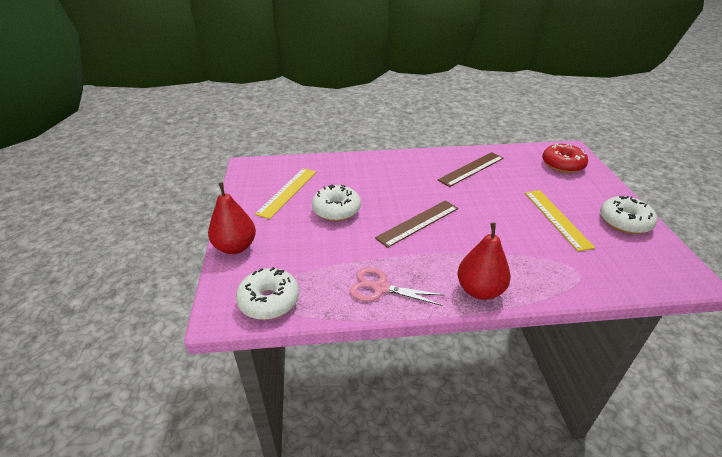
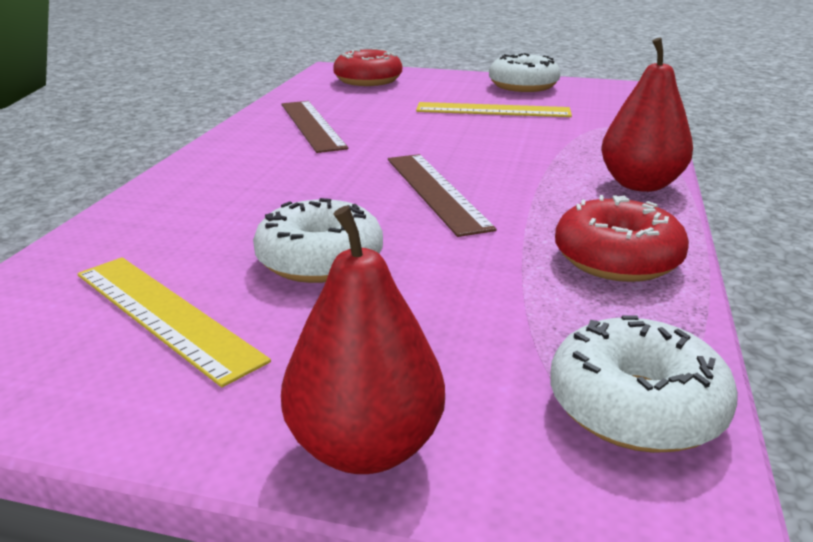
camera: 70 degrees left, 10 degrees down
pink scissors [350,267,445,306] -> red donut [555,195,689,282]

